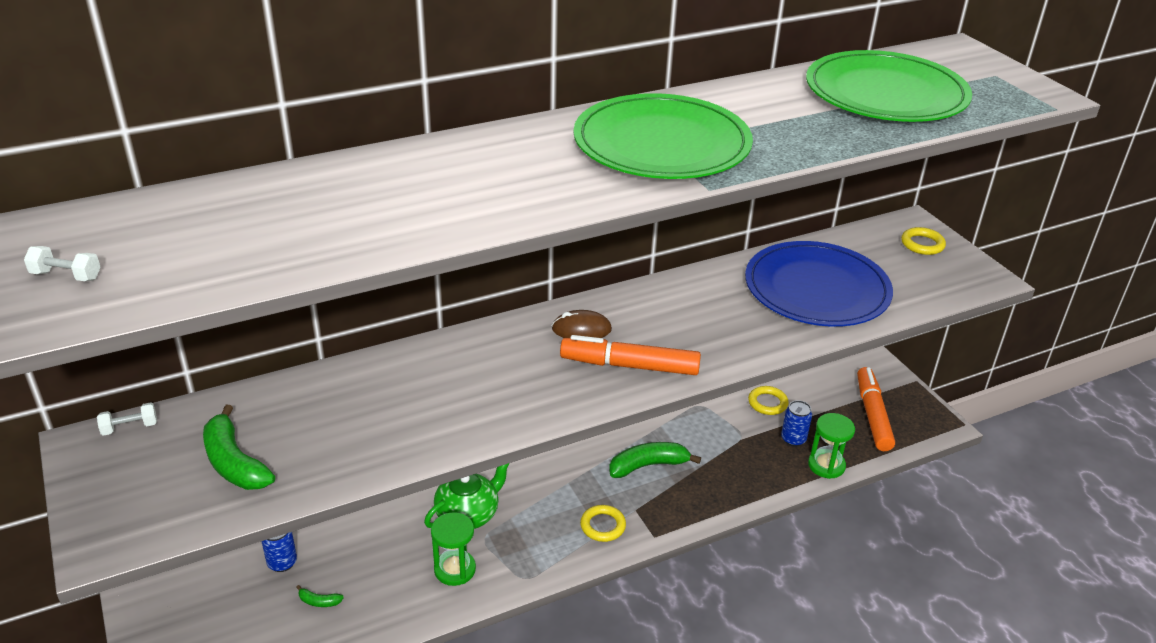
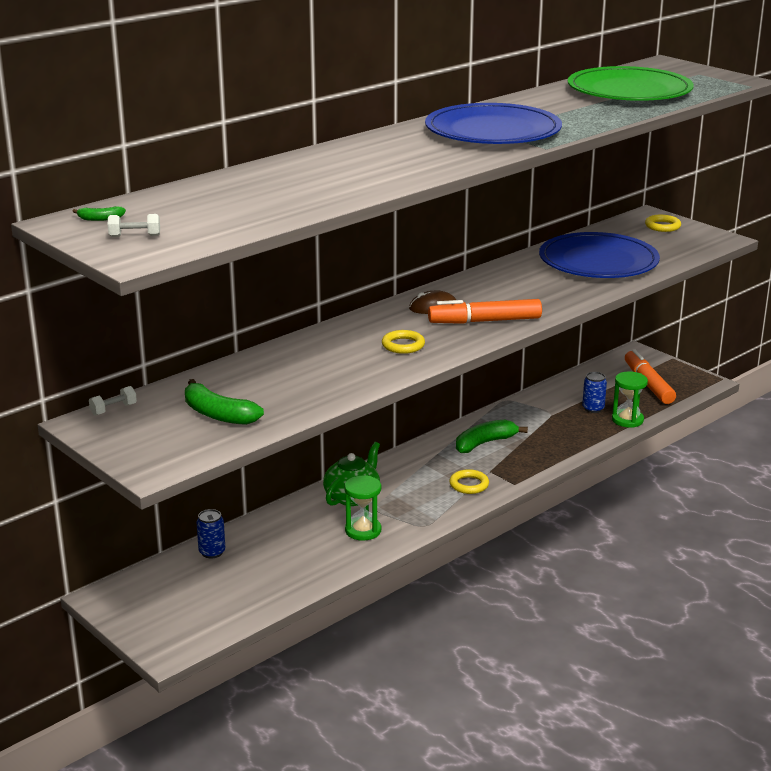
camera: 15 degrees left, 10 degrees down
green banana [296,585,344,607] -> green banana moved to [73,206,126,221]
green plate [573,93,753,179] -> blue plate [425,103,562,144]
yellow ring [748,386,789,415] -> yellow ring moved to [382,330,425,354]

